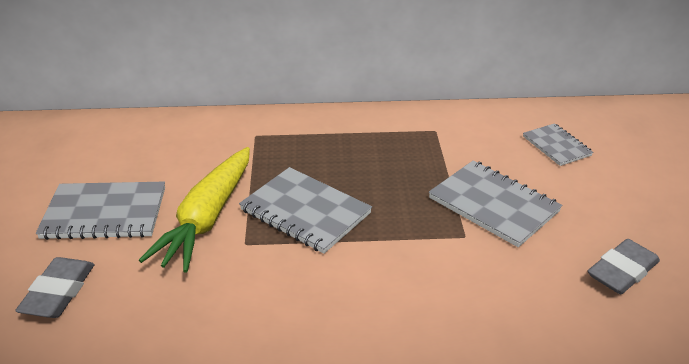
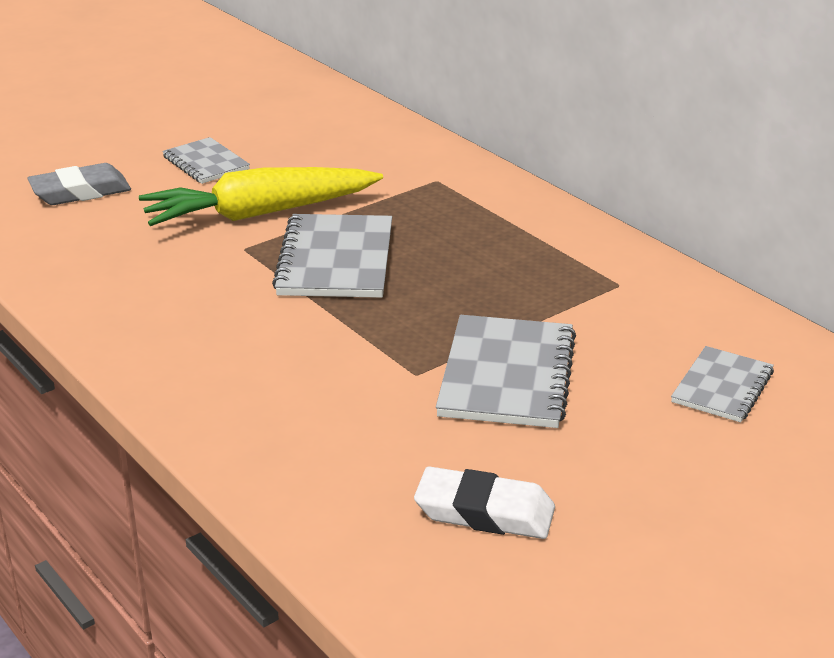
camera: 55 degrees right, 5 degrees down
grey notebook [36,182,165,240] -> grey notebook [162,137,250,184], size x0.60
grey eraser [588,239,660,294] -> white eraser [414,466,555,539]

